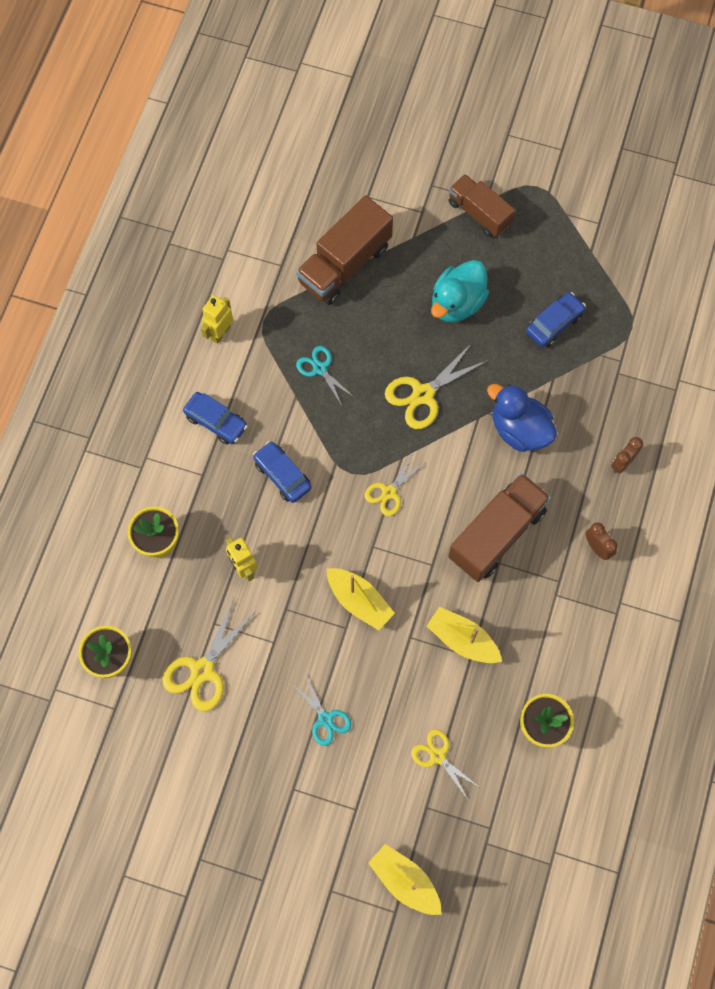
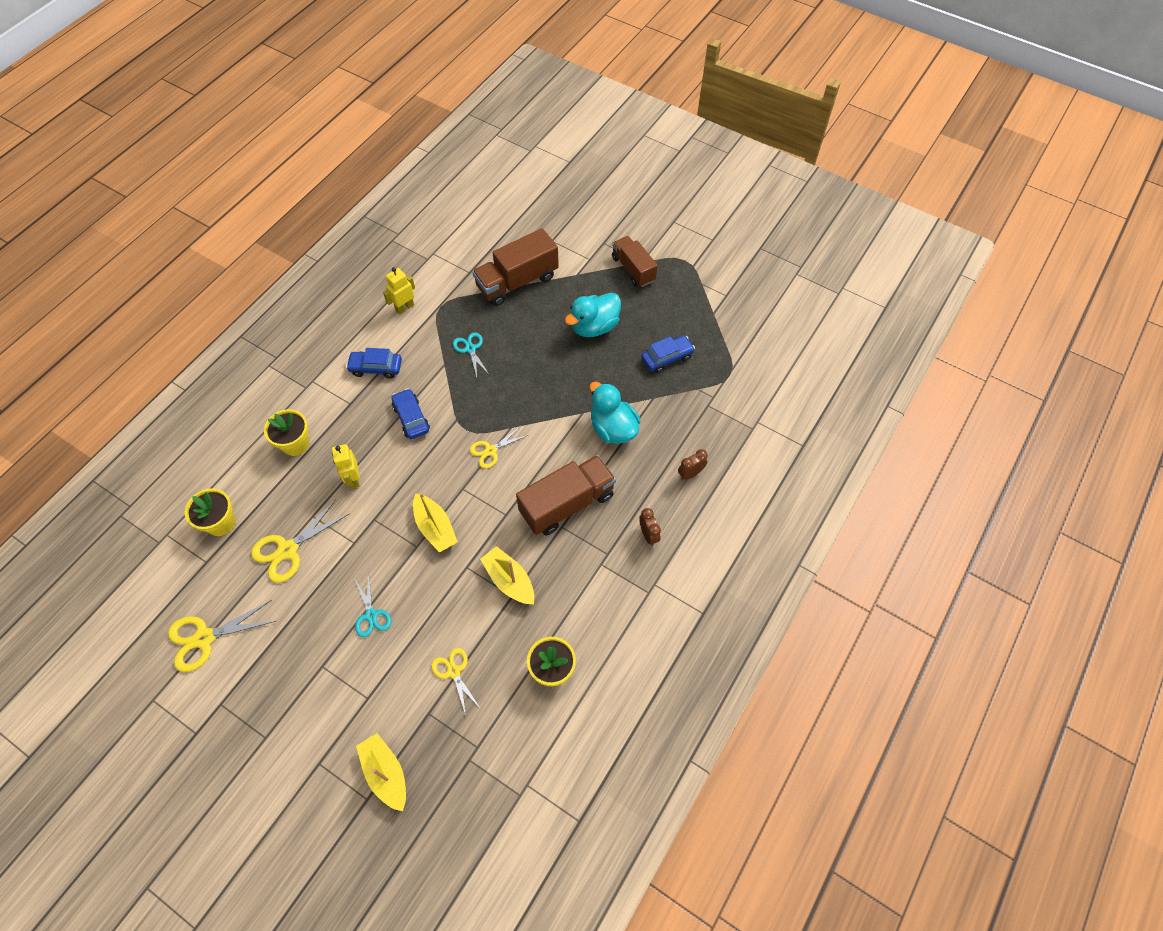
camera: 15 degrees right, 10 degrees down
blue car [183,392,248,444] -> blue car turned 135 degrees clockwise [346,348,402,379]
yellow scissors [385,343,488,429] -> yellow scissors moved to [168,600,276,672]
blue duck [487,384,557,452] -> turquoise duck [589,382,641,444]

